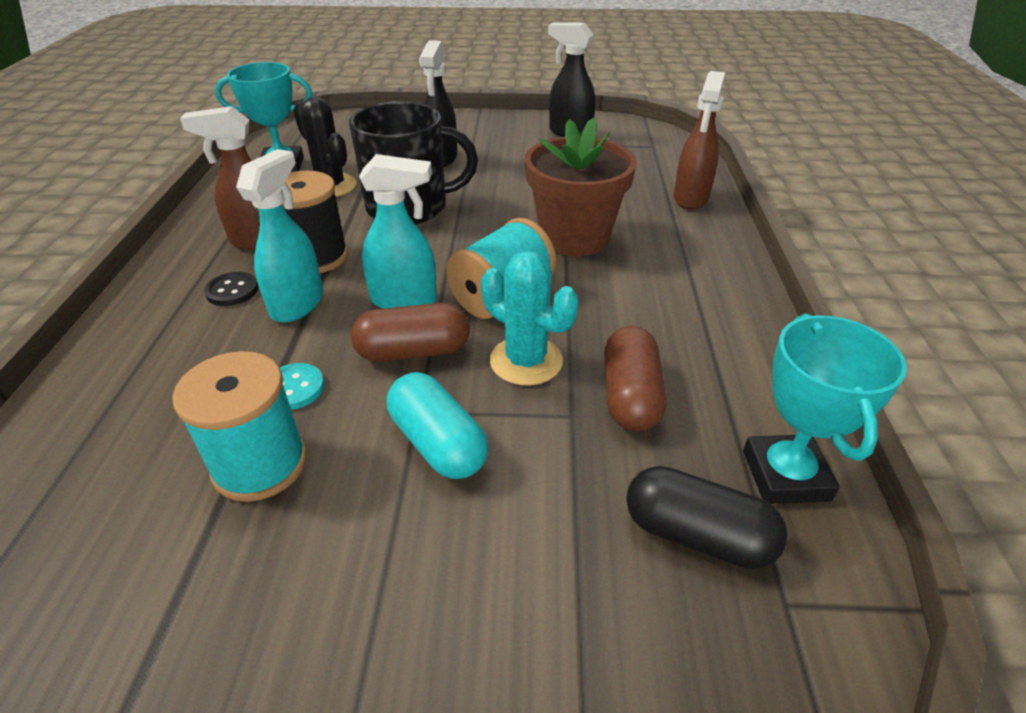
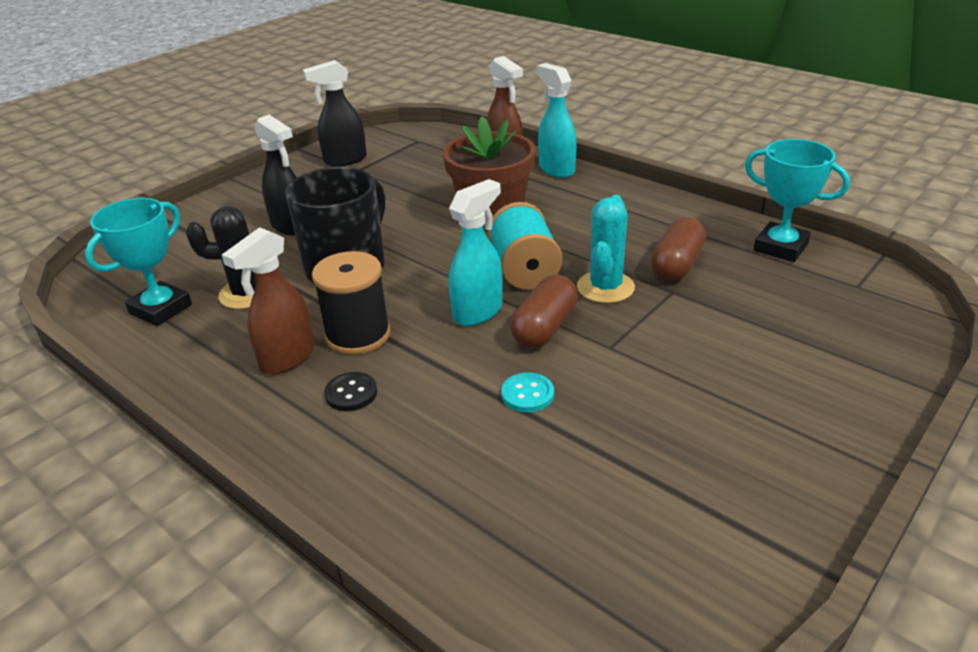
camera: 50 degrees left, 5 degrees down
turquoise spool [172,351,307,502] -> none
turquoise spray bottle [236,149,323,323] -> turquoise spray bottle moved to [536,63,577,178]
turquoise capsule [387,372,488,479] -> none
turquoise cactus [481,251,578,386] -> turquoise cactus turned 60 degrees counterclockwise [577,195,635,303]
brown capsule [604,326,666,431] -> brown capsule turned 75 degrees clockwise [651,217,706,281]
black capsule [626,466,788,569] -> none

